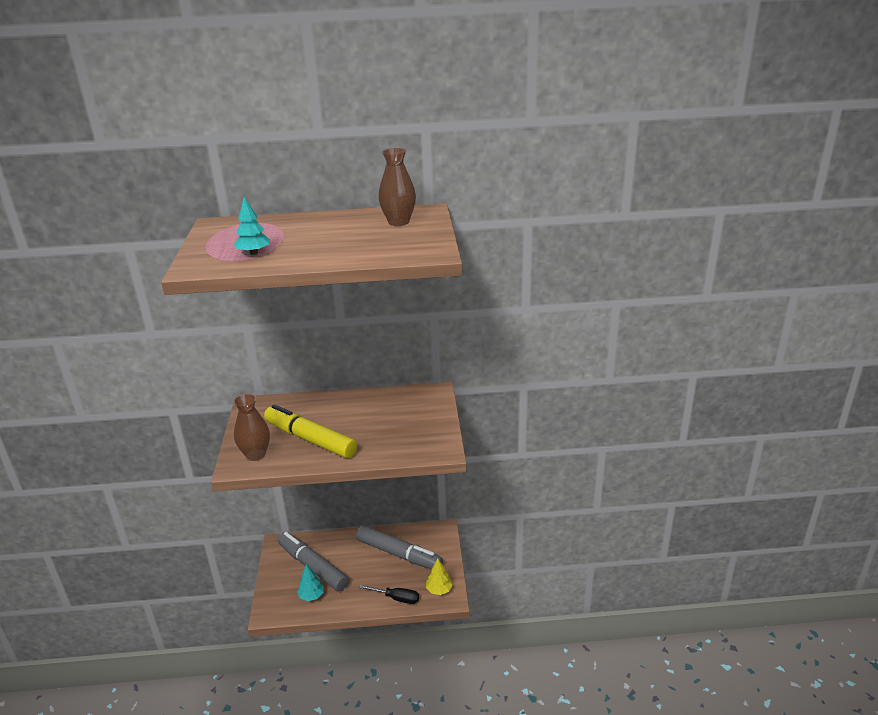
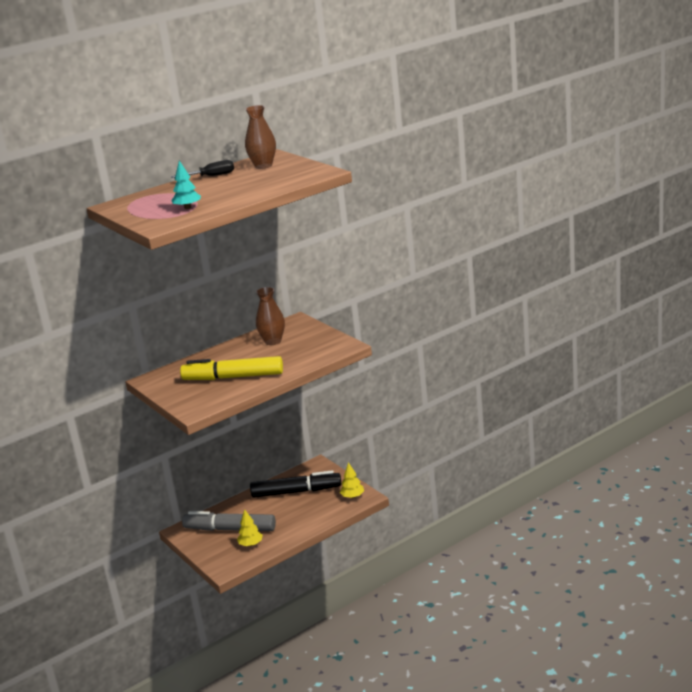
camera: 30 degrees left, 5 degrees down
brown vase [233,394,270,461] -> brown vase moved to [256,287,285,345]
turquoise tree [297,565,324,601] -> yellow tree [237,509,263,546]
grey marker [356,525,443,569] -> black marker [250,470,341,498]
black screwdriver [359,585,419,604] -> black screwdriver moved to [171,160,234,178]

